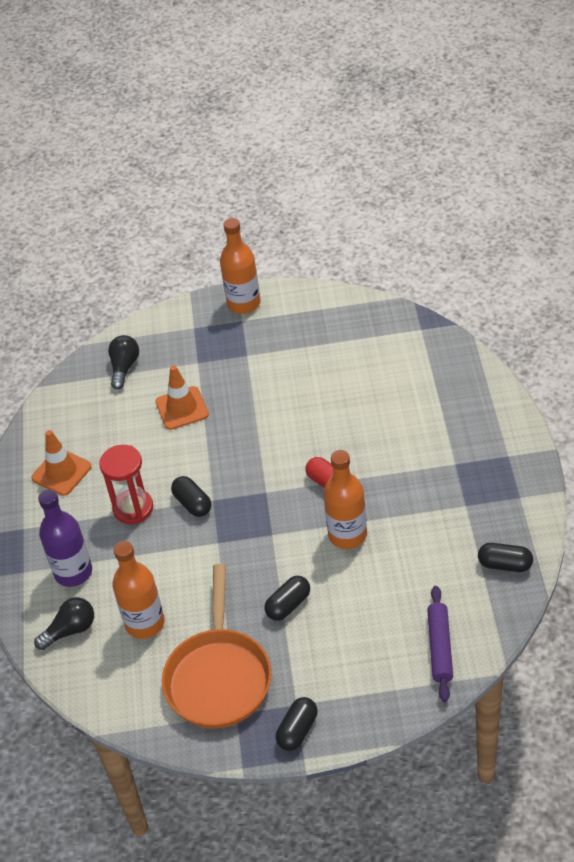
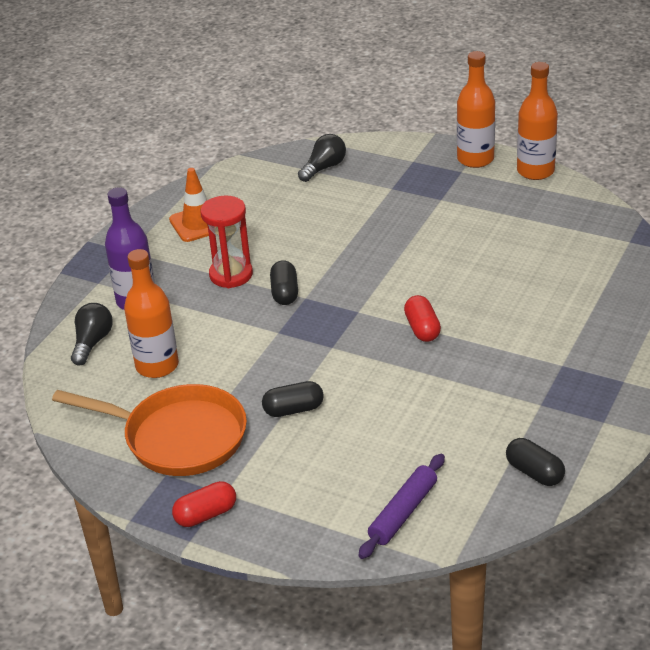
camera: 30 degrees right, 10 degrees down
black light bulb [34,597,94,650] -> black light bulb turned 75 degrees counterclockwise [71,303,113,365]
orange traffic cone [156,365,209,430] -> none
orange pan [162,564,271,728] -> orange pan turned 105 degrees counterclockwise [52,384,247,476]
black capsule [276,697,318,751] -> red capsule [172,481,236,527]
orange bottle [323,450,367,549] -> orange bottle moved to [517,62,558,180]

